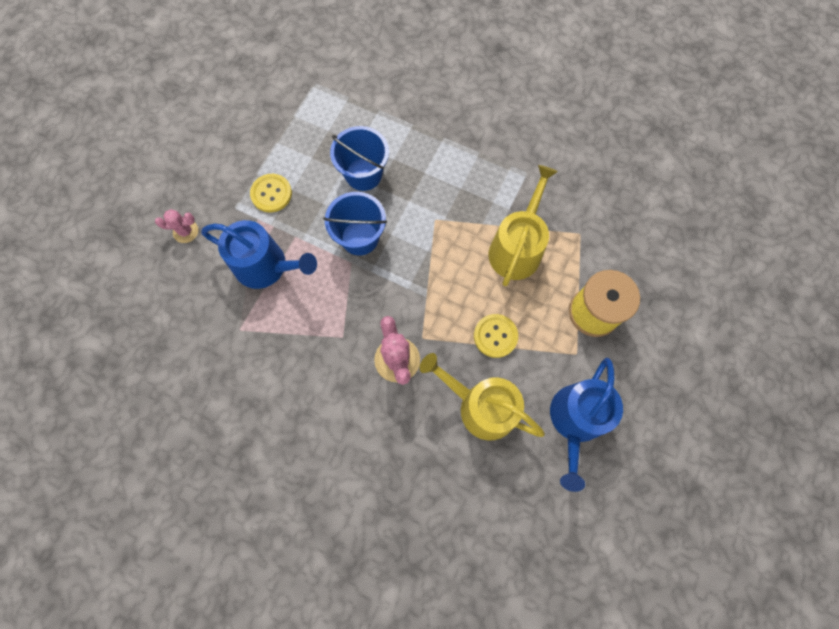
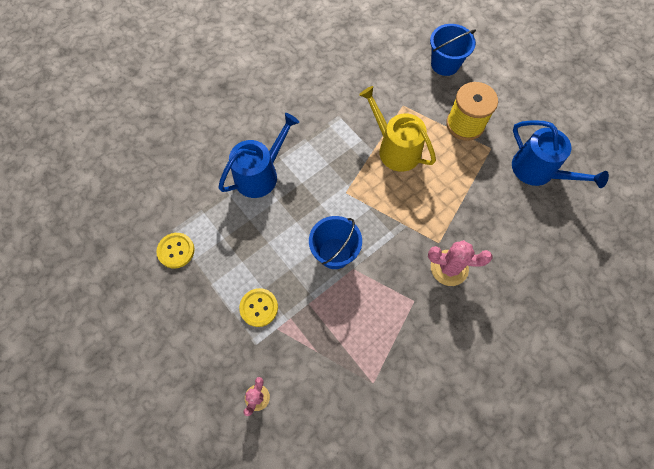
camera: 65 degrees left, 5 degrees down
blue watering can [201,220,317,289] -> blue watering can moved to [218,113,299,198]
blue bucket [330,126,389,191] -> blue bucket moved to [430,24,476,76]
yellow watering can [419,353,545,440] -> none
yellow button [474,314,518,358] -> yellow button moved to [156,233,195,268]

